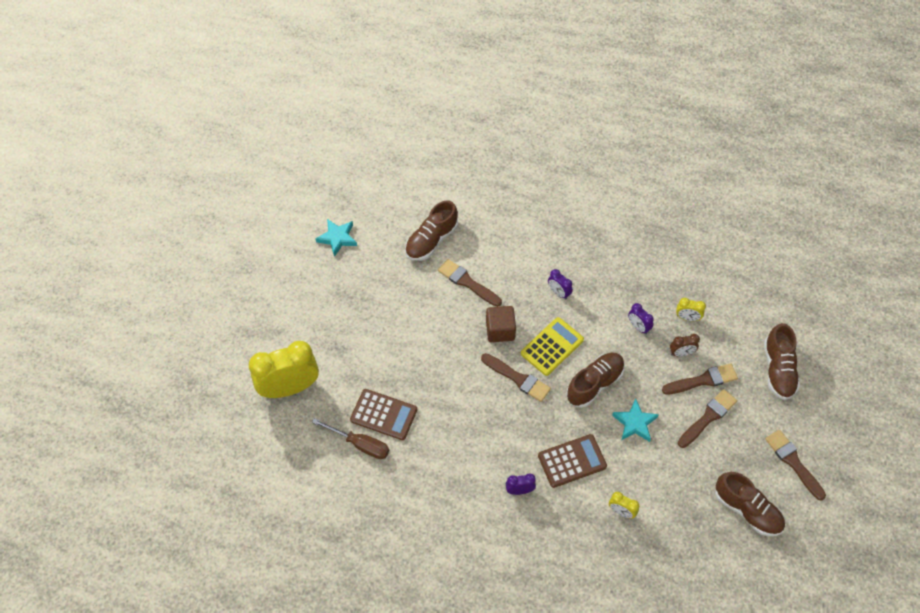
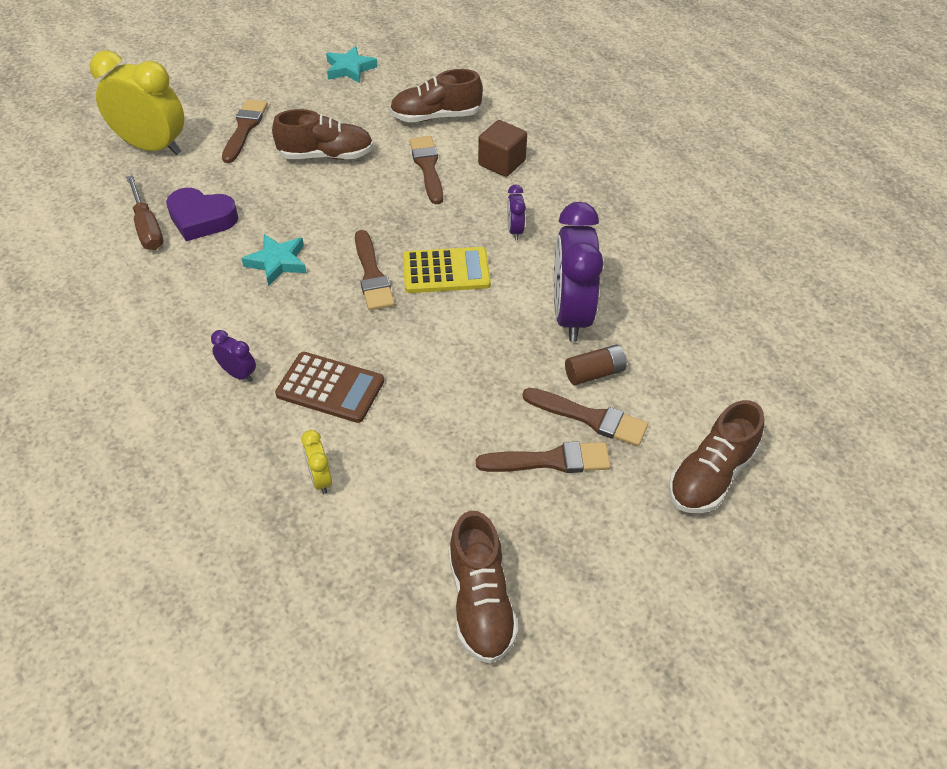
camera: 40 degrees right, 10 degrees down
brown calculator [350,389,417,440] -> purple heart [166,188,238,241]
brown cube [486,306,516,342] -> brown cube moved to [478,120,527,177]
brown shoe [566,353,625,408] -> brown shoe moved to [272,109,373,160]
turquoise star [612,398,659,442] -> turquoise star moved to [241,234,307,286]
purple clock [628,303,654,334] -> purple clock [554,202,604,342], size x2.29
brown clock [670,334,700,357] -> brown battery [565,345,626,385]
yellow clock [676,298,706,321] -> none
brown brush [765,430,826,501] -> brown brush moved to [222,99,268,163]

